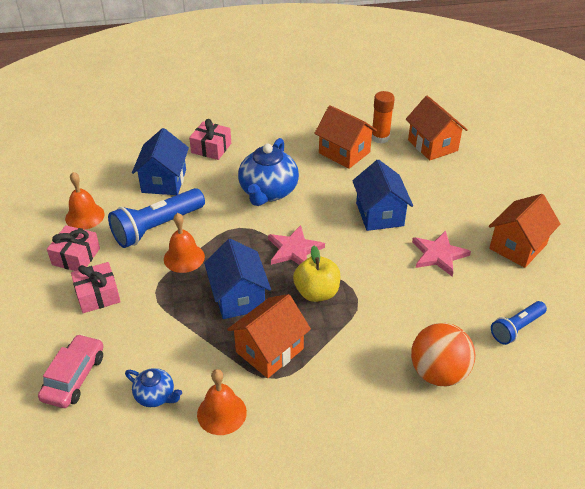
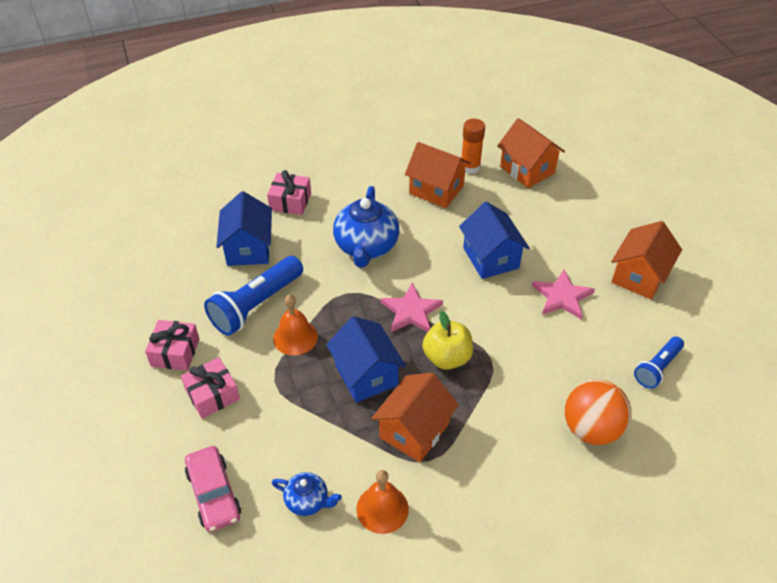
camera: 10 degrees left, 5 degrees up
pink car [38,334,104,408] -> pink car turned 150 degrees clockwise [185,446,241,532]
orange bell [65,172,105,230] -> none

